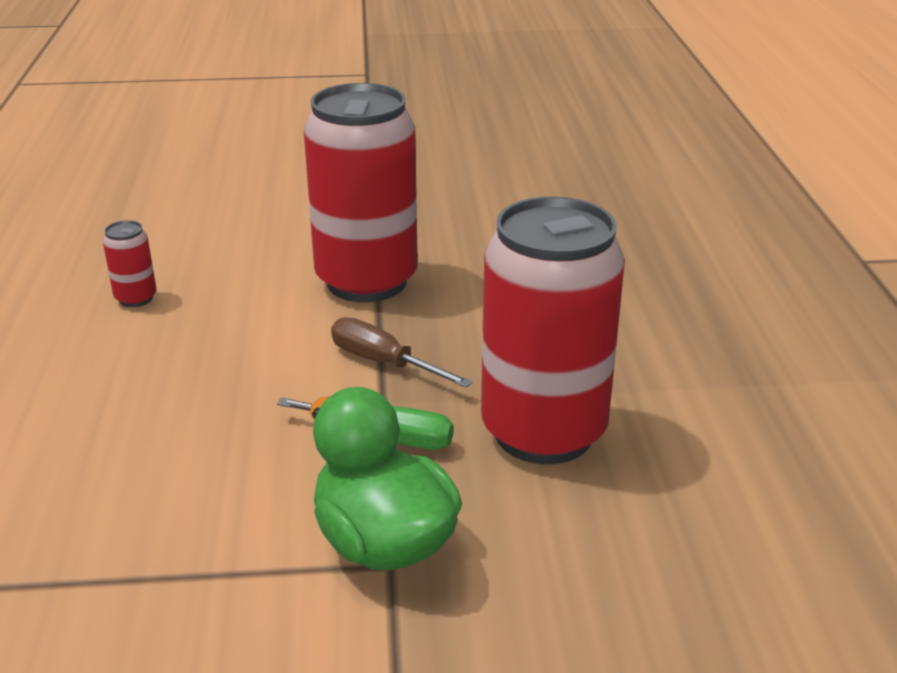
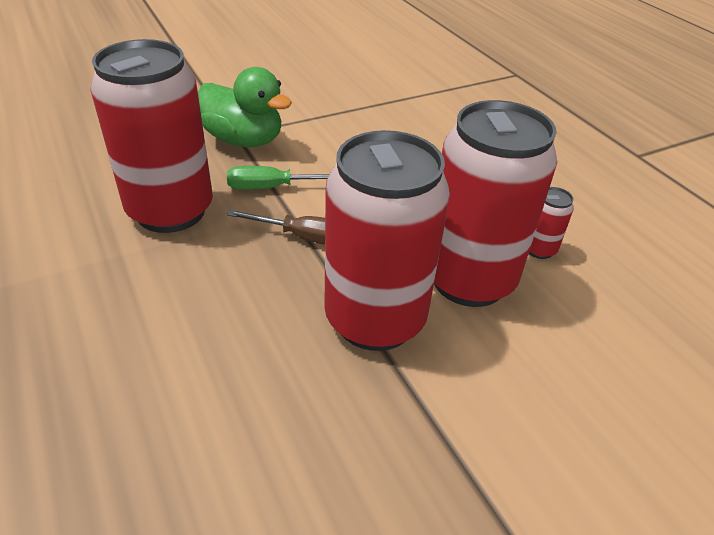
camera: 155 degrees right, 10 degrees up
none -> red can [434,100,557,307]

